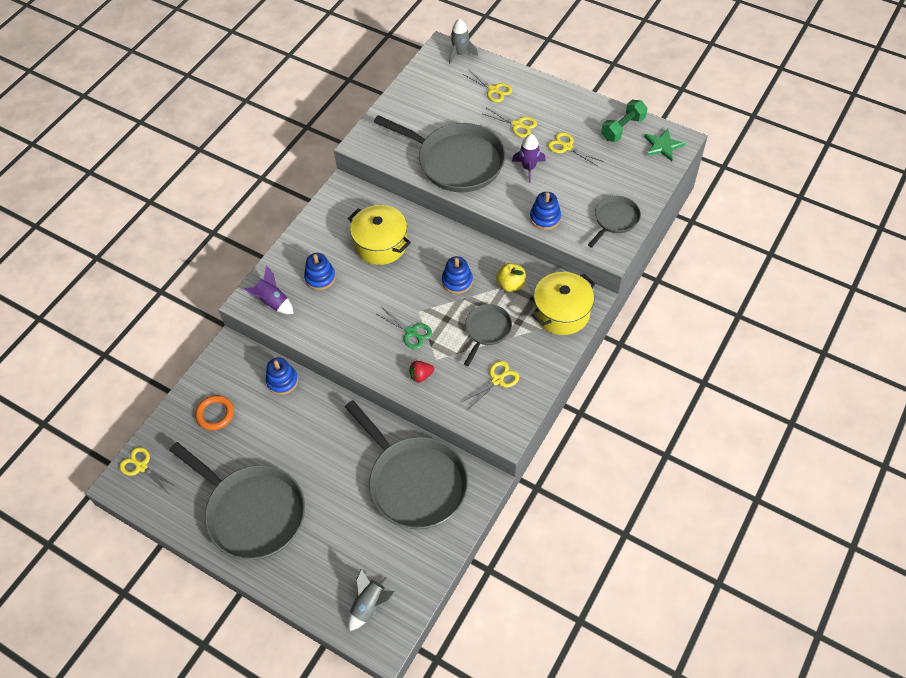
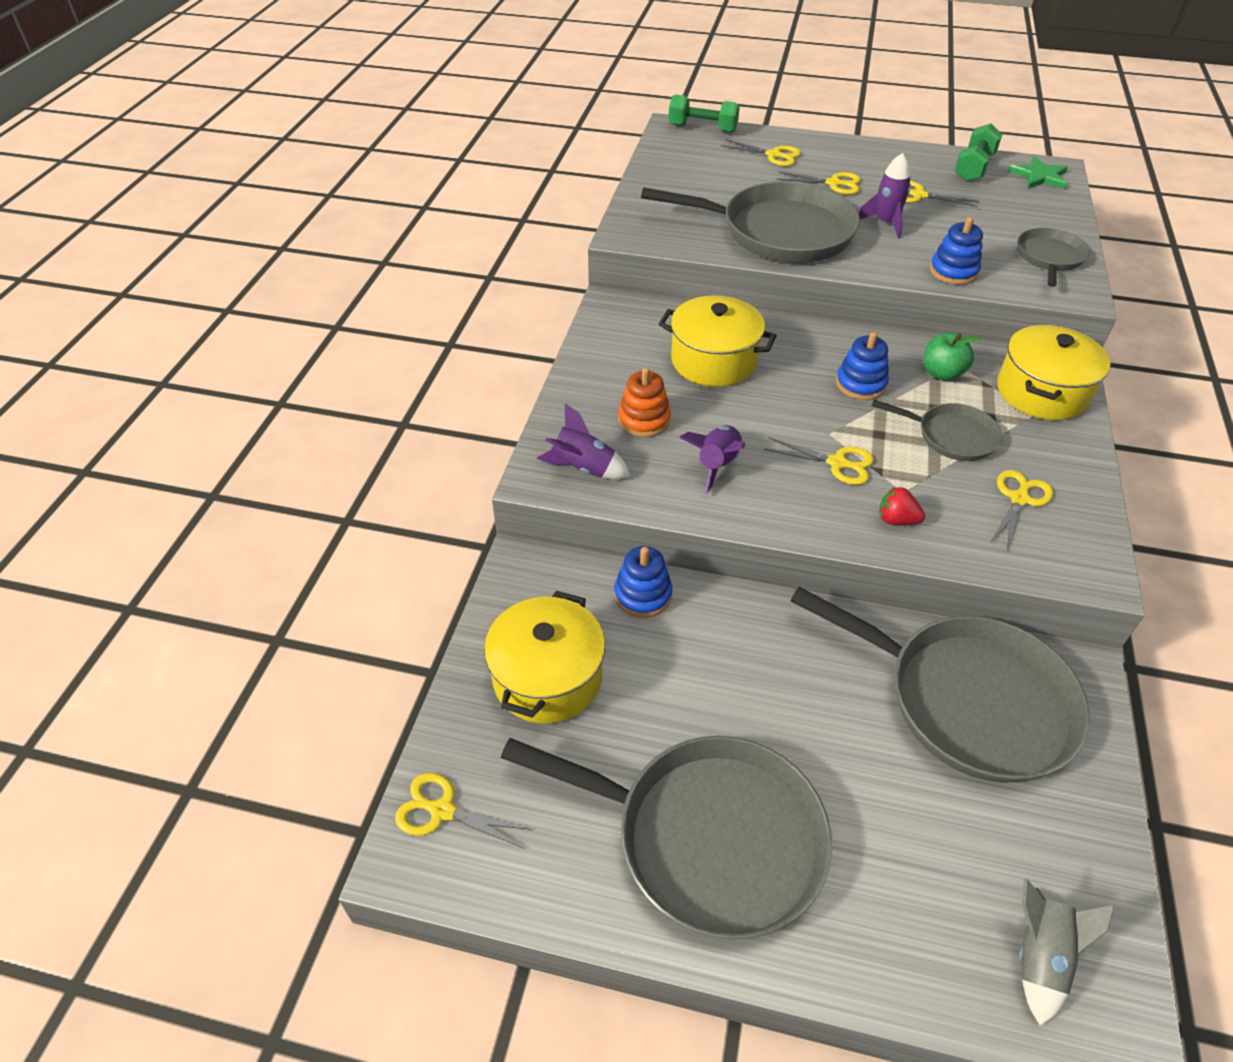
camera: 20 degrees left, 10 degrees down
orange ring [195,395,234,430] -> yellow pot [484,591,605,724]
blue stacking toy [304,253,336,290] -> orange stacking toy [618,367,671,437]
green scissors [375,307,432,349] -> yellow scissors [764,437,874,485]
red strawberry [409,361,434,383] -> red strawberry turned 60 degrees clockwise [879,487,925,525]
grey rocket [449,19,478,64] -> green dumbbell [668,94,740,133]
grey pan [464,304,512,366] -> grey pan turned 105 degrees clockwise [872,400,1002,461]
yellow apple [496,263,526,292] -> green apple [924,333,980,381]
none -> purple rocket [679,425,745,494]

